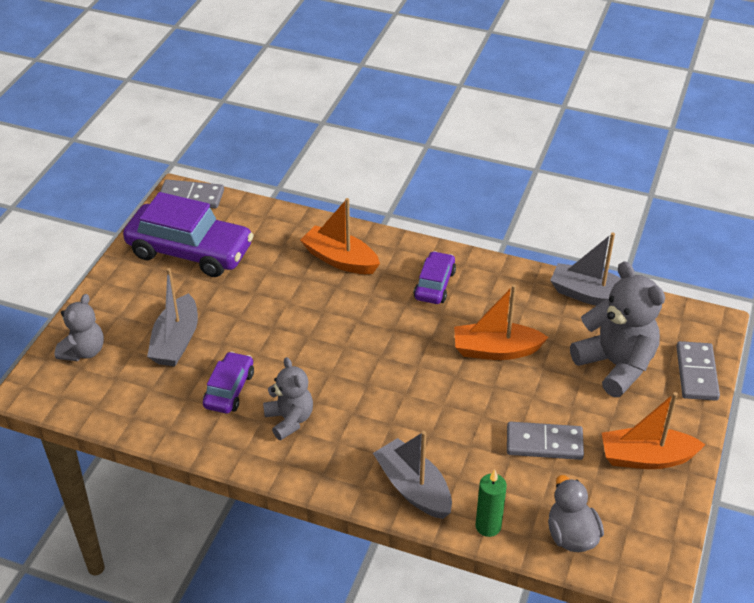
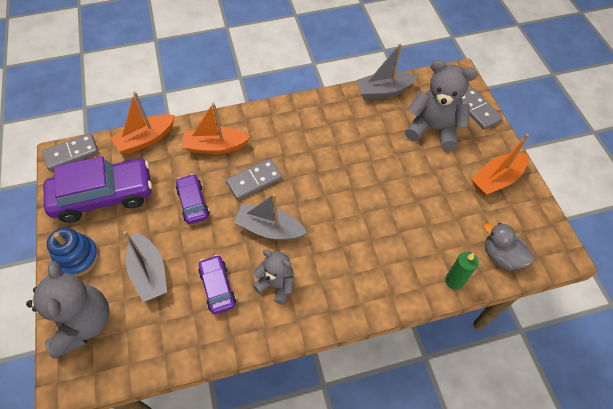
camera: 35 degrees left, 15 degrees up
grey teddy bear [54,294,104,361] -> grey teddy bear [26,261,110,359], size x1.66
grey boat [373,431,452,519] -> grey boat moved to [234,194,307,240]
purple car [414,251,456,304] -> purple car moved to [176,174,209,224]
orange boat [454,285,549,360] -> orange boat moved to [111,92,175,154]
grey domino [507,422,584,460] -> grey domino moved to [226,159,282,200]
none -> blue stacking toy [47,228,99,277]

